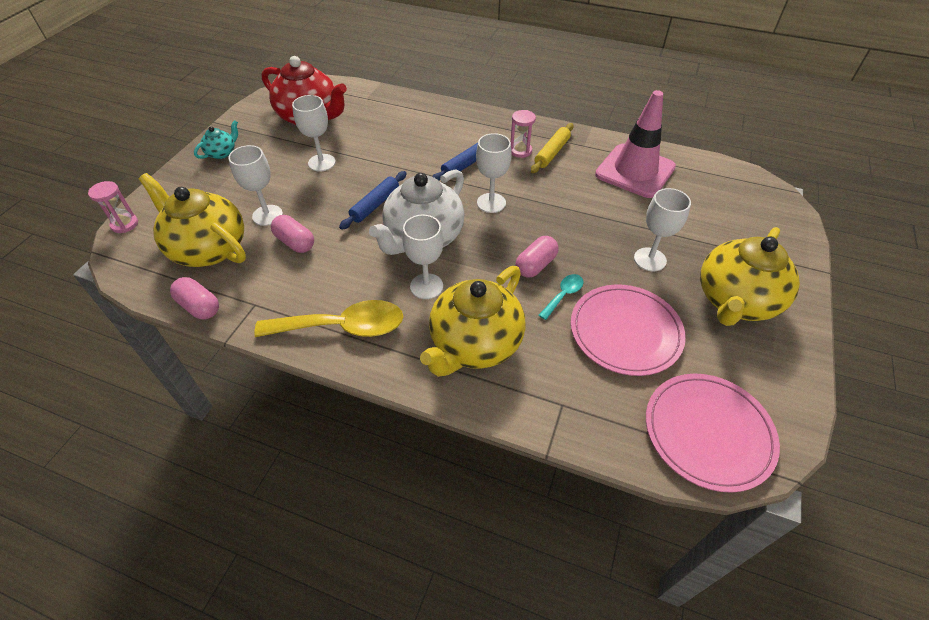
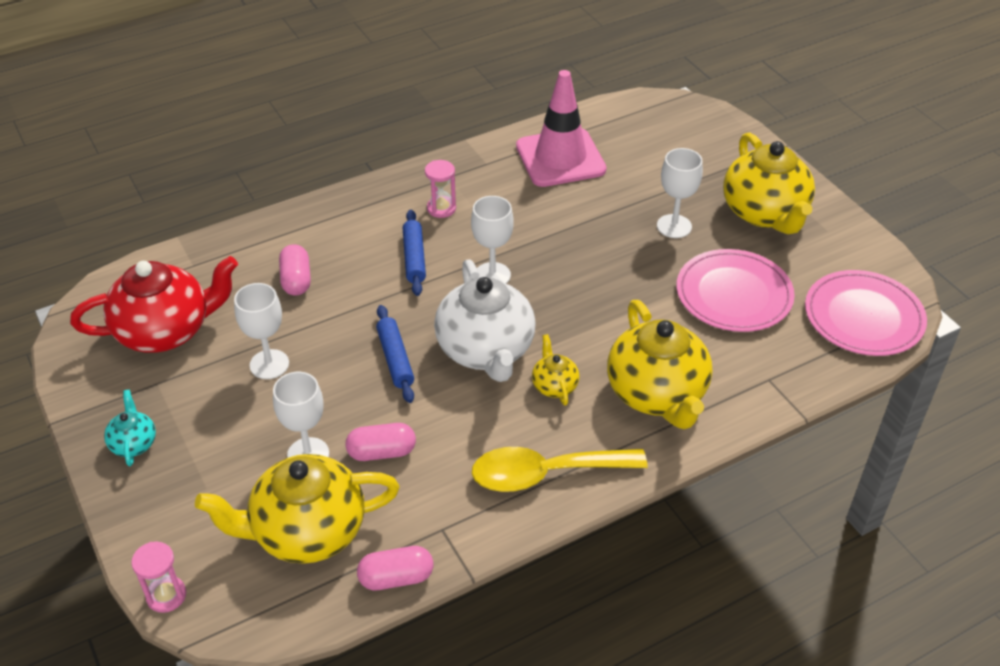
camera: 50 degrees left, 5 degrees down
yellow spoon [254,300,403,337] -> yellow spoon turned 135 degrees counterclockwise [472,447,648,492]
white goblet [402,215,444,299] -> yellow teapot [532,334,579,406]
pink capsule [515,236,559,278] -> pink capsule moved to [279,244,311,295]
yellow rolling pin [531,123,574,173] -> none
turquoise spoon [539,274,584,320] -> none

